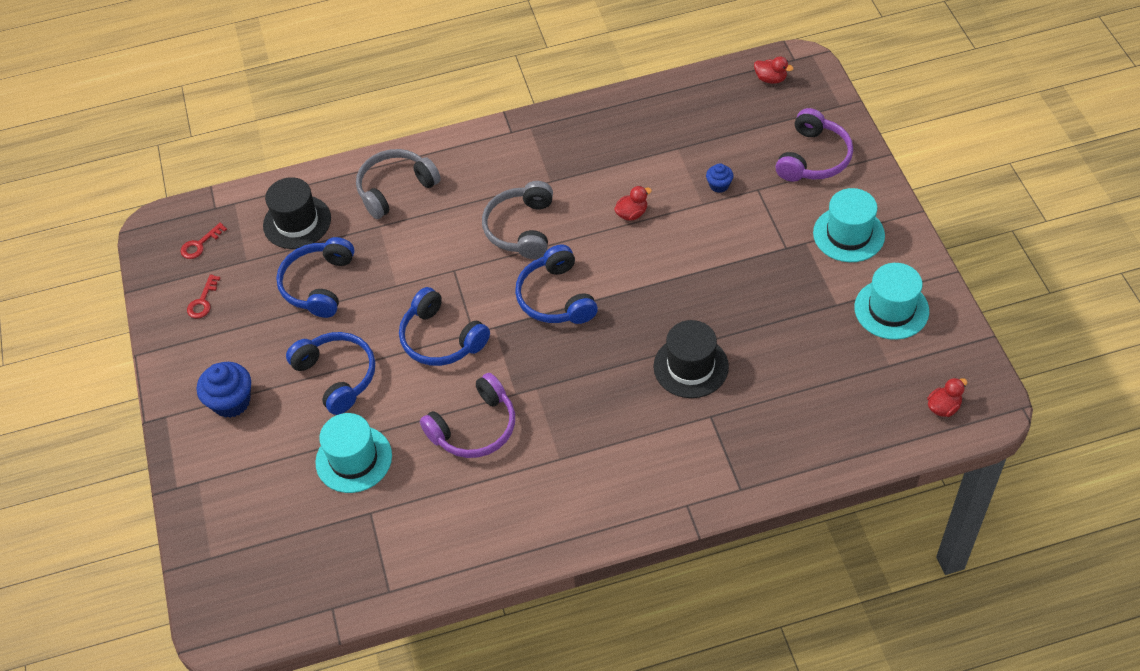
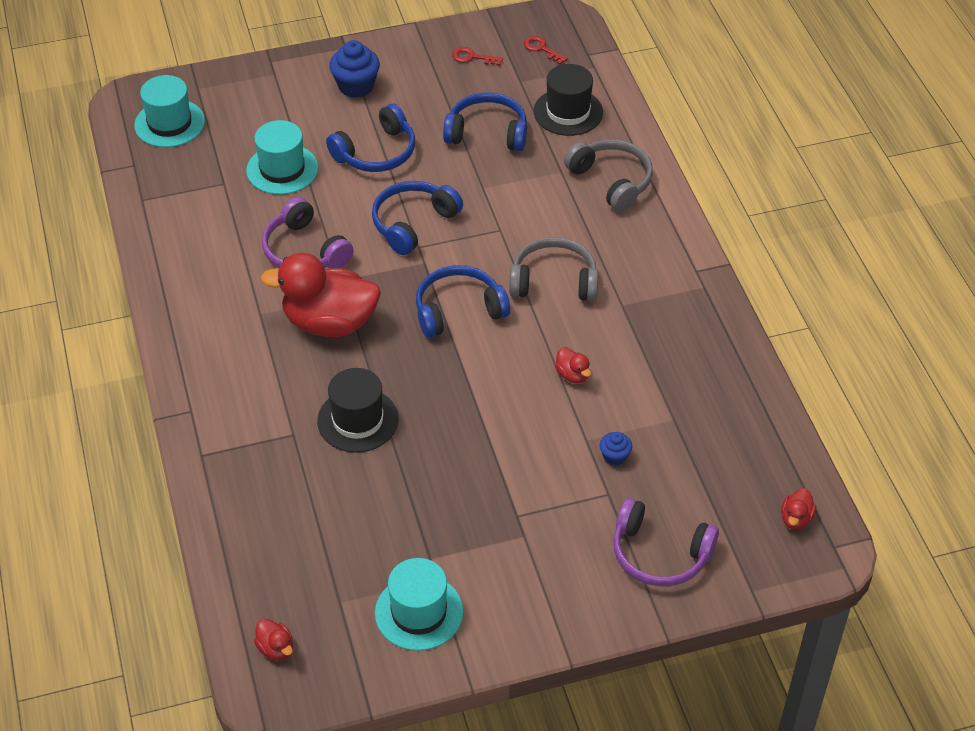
camera: 85 degrees right, 5 degrees down
turquoise hat [813,188,885,262] -> turquoise hat moved to [134,75,205,147]
none -> red duck [261,253,381,337]

